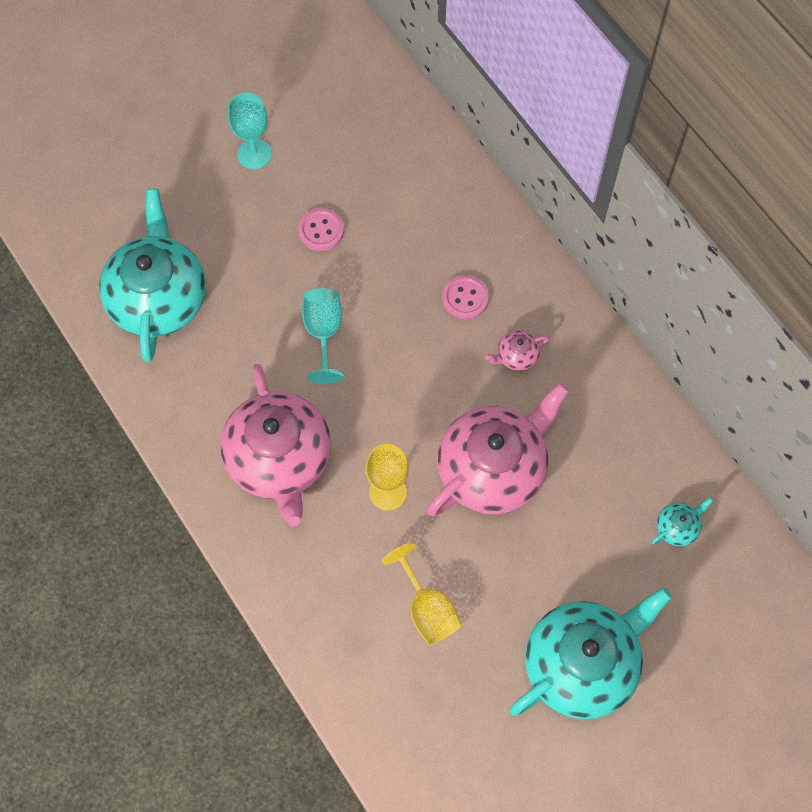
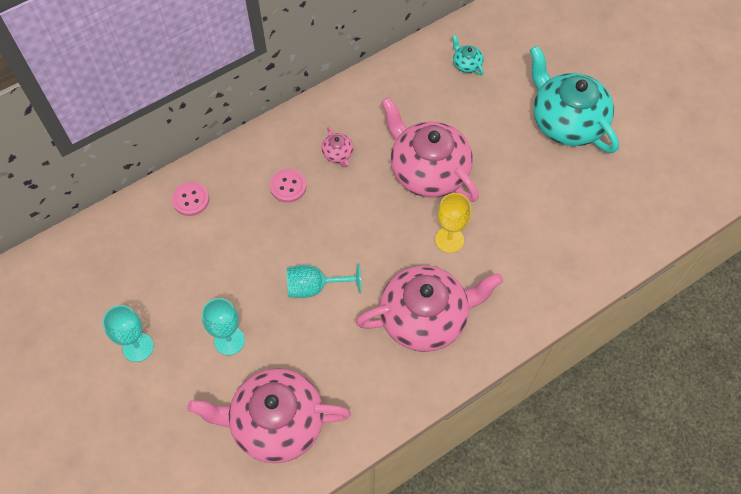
camera: 90 degrees left, 5 degrees down
turquoise teapot [99,189,206,362] -> pink teapot [187,368,351,463]
pink button [298,208,344,251] -> pink button moved to [172,182,209,216]
yellow goblet [382,542,462,645] -> none
none -> turquoise goblet [202,298,245,355]

